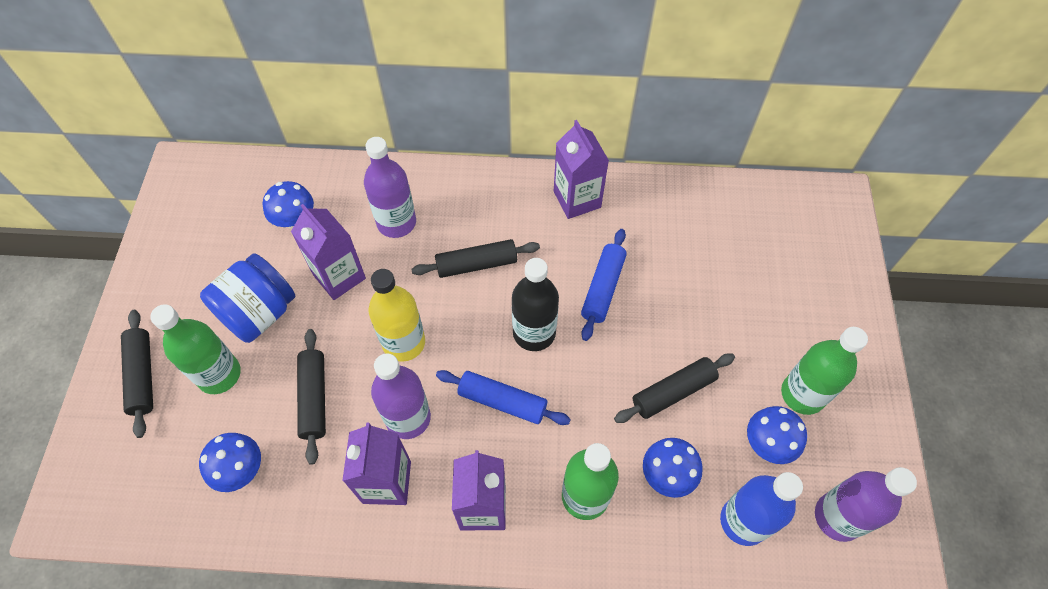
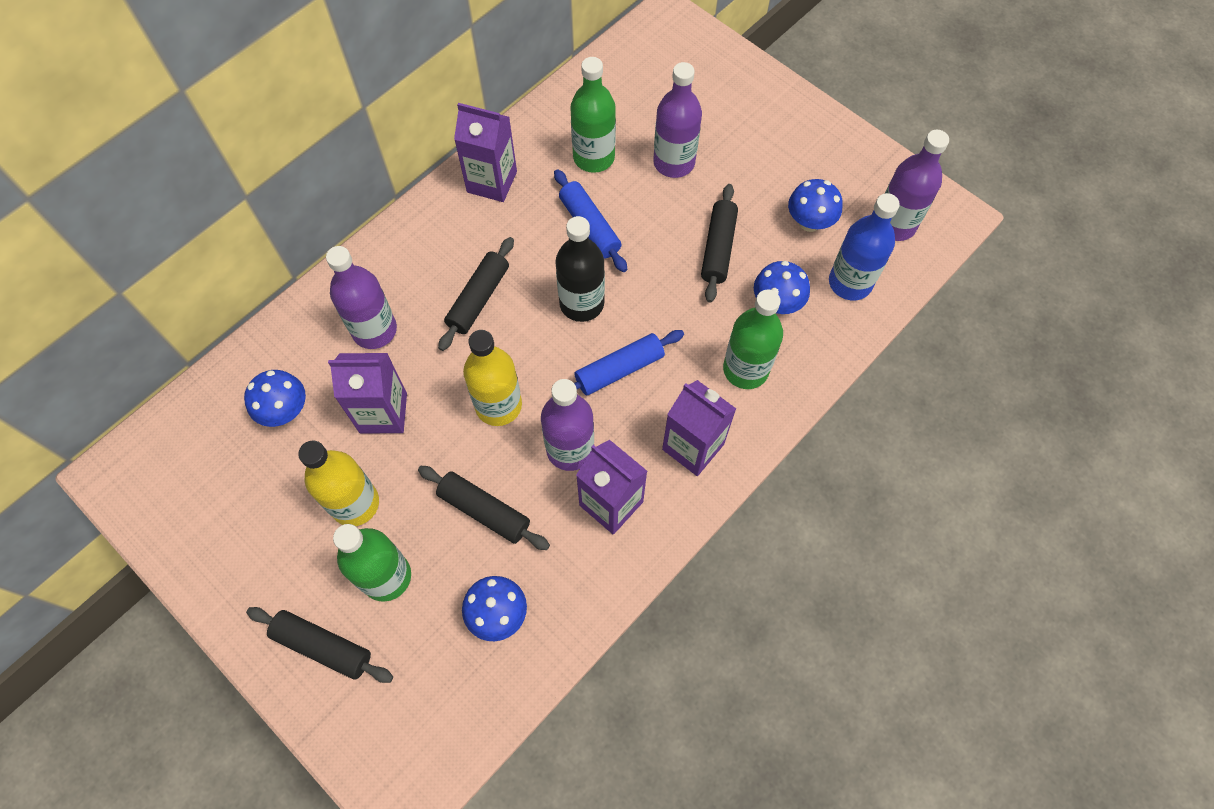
camera: 50 degrees left, 5 degrees up
blue jar [200,253,295,343] -> yellow bottle [298,440,379,526]
green bottle [781,327,868,415] -> green bottle moved to [570,57,616,173]
none -> purple bottle [653,62,702,178]

